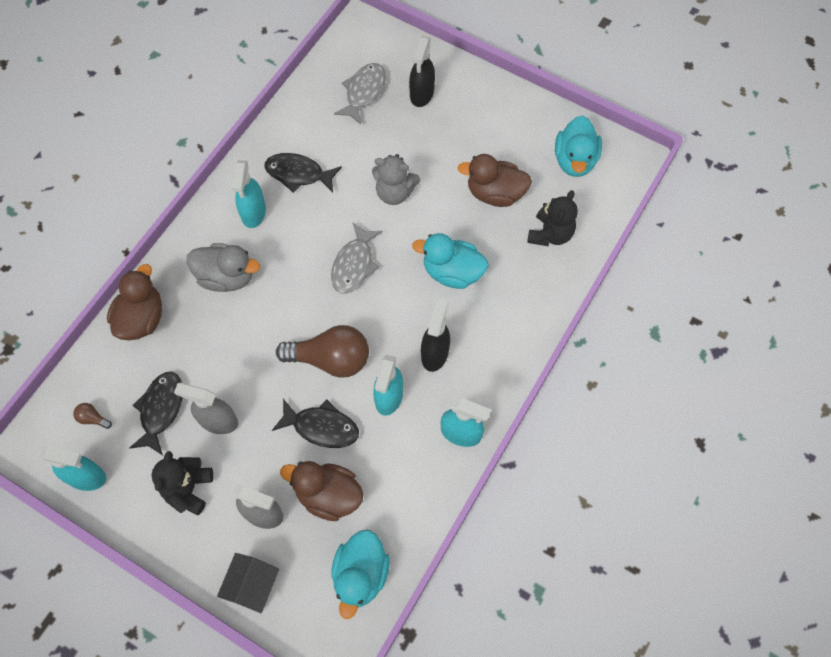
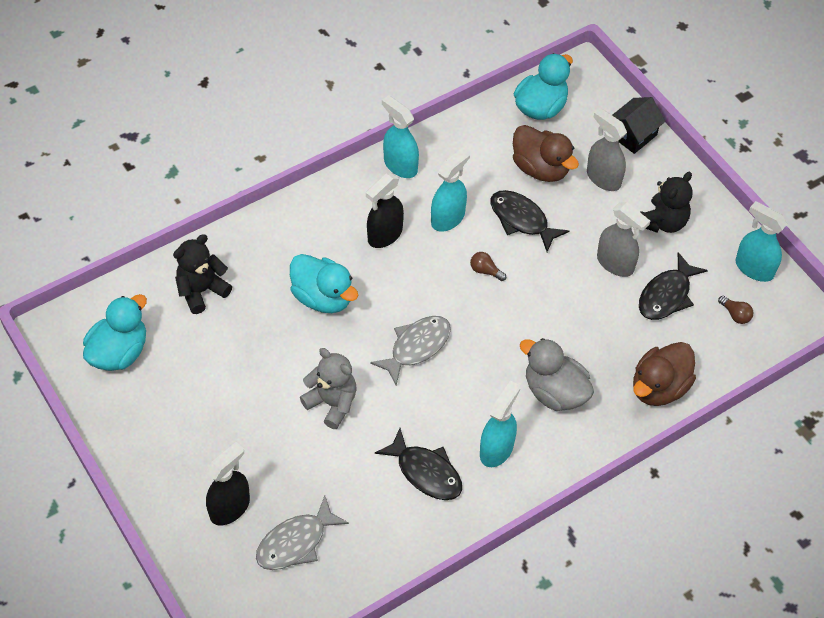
camera: 155 degrees left, 10 degrees down
brown light bulb [276,325,369,378] -> brown light bulb [470,252,506,281], size x0.40
brown duck [457,154,532,207] -> none

